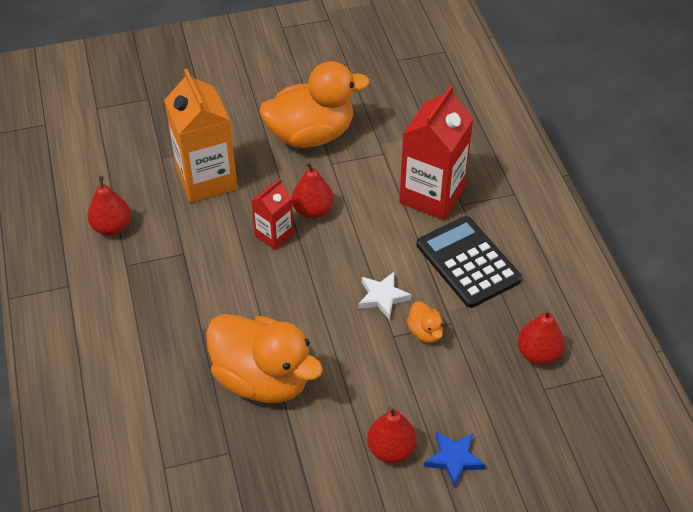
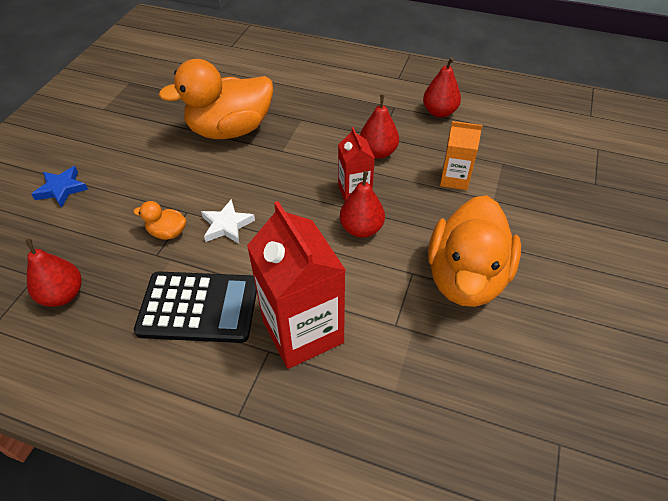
camera: 125 degrees right, 0 degrees up
orange carton [164,69,238,203] -> orange carton [440,121,482,190], size x0.54
red pear [367,406,417,463] -> red pear moved to [360,95,399,159]

